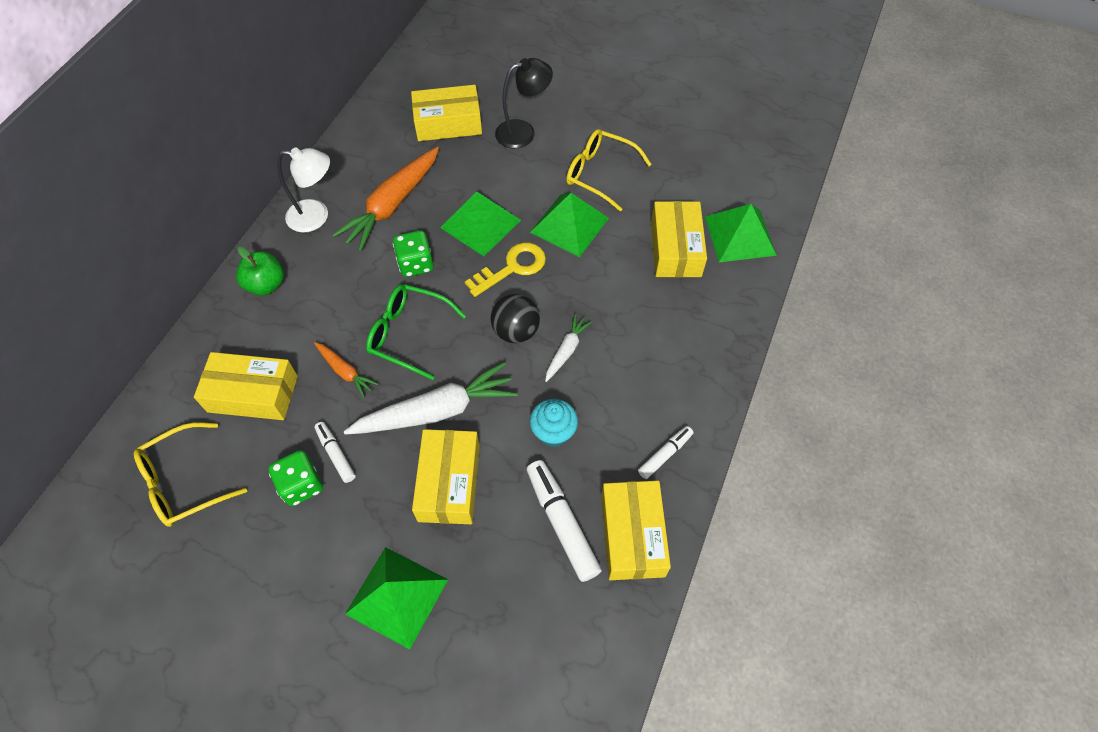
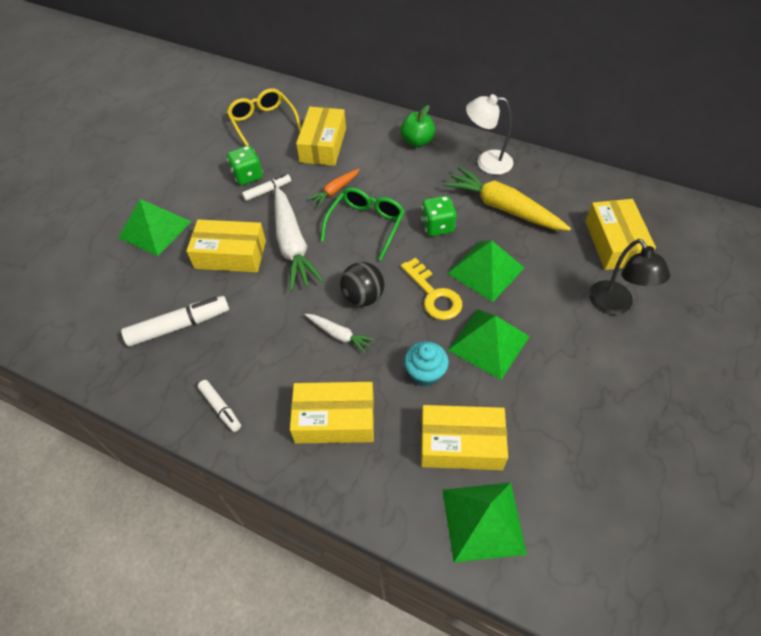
camera: 95 degrees right, 5 degrees down
white lamp [277,148,330,232] -> white lamp turned 90 degrees clockwise [466,94,513,175]
orange carrot [333,147,439,251] -> yellow carrot [444,167,571,231]
turquoise cupcake [530,399,578,447] -> turquoise cupcake moved to [404,341,449,387]
yellow glasses [566,129,652,212] -> none
yellow box [601,481,671,580] -> yellow box moved to [290,382,374,444]

